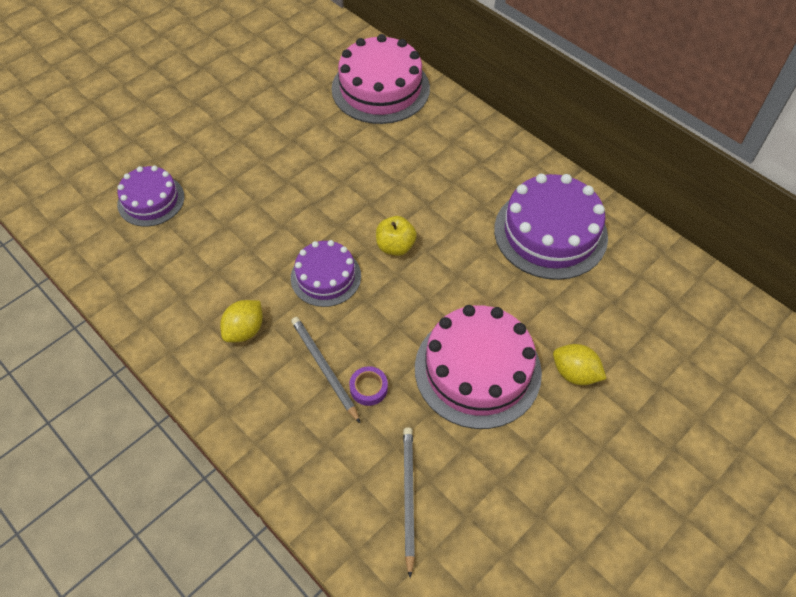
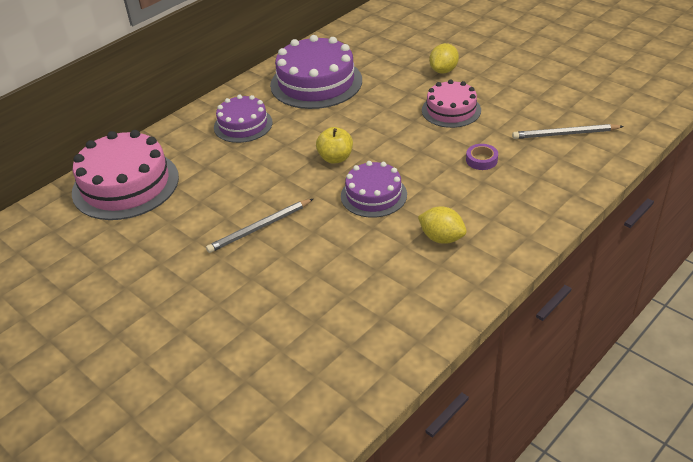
camera: 90 degrees left, 15 degrees down
purple cake [117,165,184,227] -> purple cake moved to [214,95,273,143]
grey pencil [291,317,361,424] -> grey pencil moved to [206,199,313,253]
pink cake [415,305,542,429] -> pink cake [422,80,481,128], size x0.60

